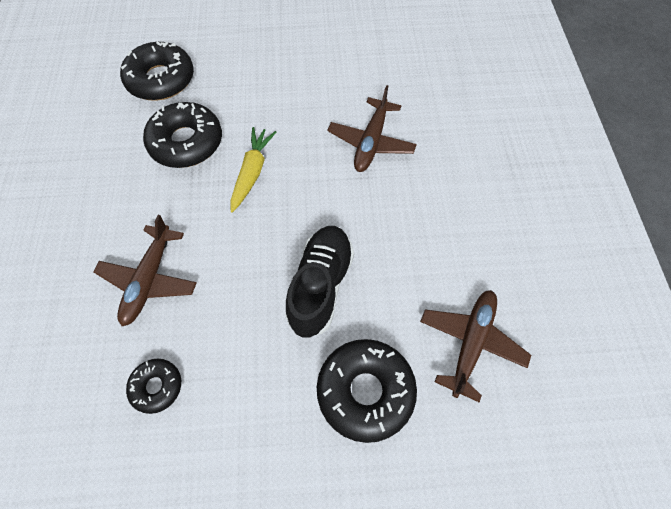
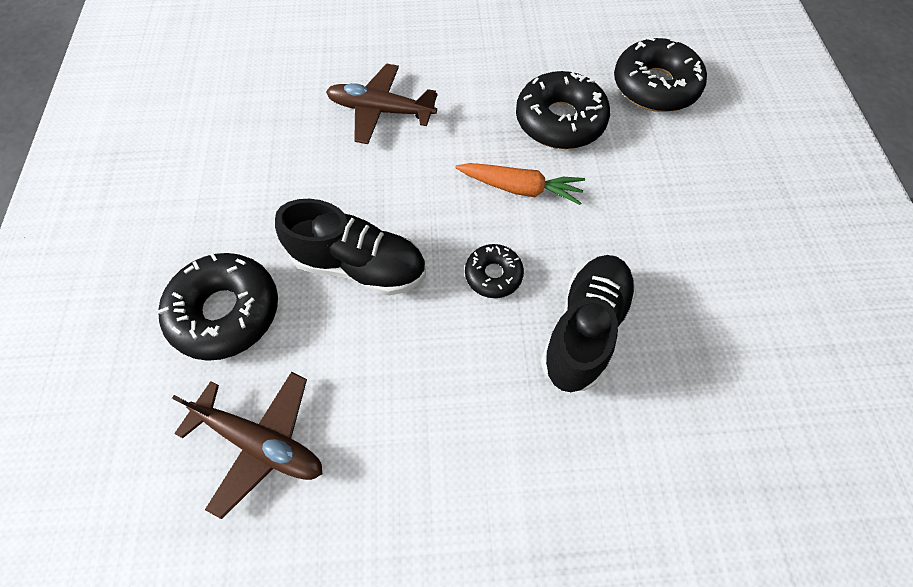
camera: 90 degrees right, 0 degrees up
black donut [126,359,181,414] -> black donut moved to [465,244,524,298]
yellow carrot [230,127,276,213] -> orange carrot [455,163,585,205]
brown plane [327,85,417,172] -> black shoe [541,255,636,392]

